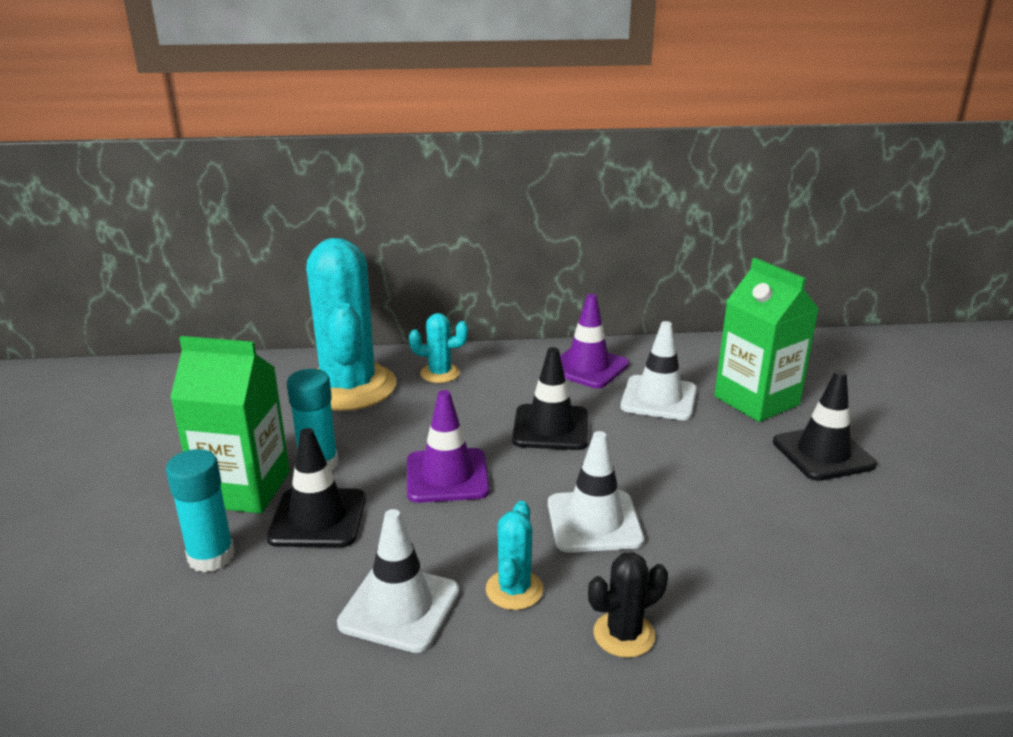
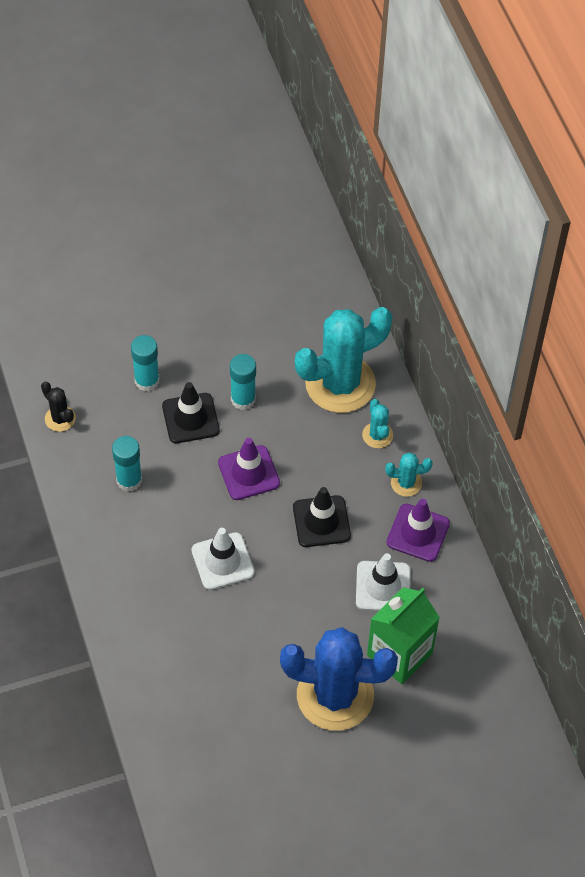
camera: 75 degrees right, 30 degrees up
green carton [170,336,290,514] -> none
white traffic cone [337,509,459,653] -> turquoise glue stick [112,436,142,492]
turquoise cactus [486,501,543,610] -> turquoise cactus moved to [385,452,433,497]
black cactus [588,552,668,658] -> black cactus moved to [41,381,76,432]
black traffic cone [773,370,877,481] -> blue cactus [280,627,398,731]

